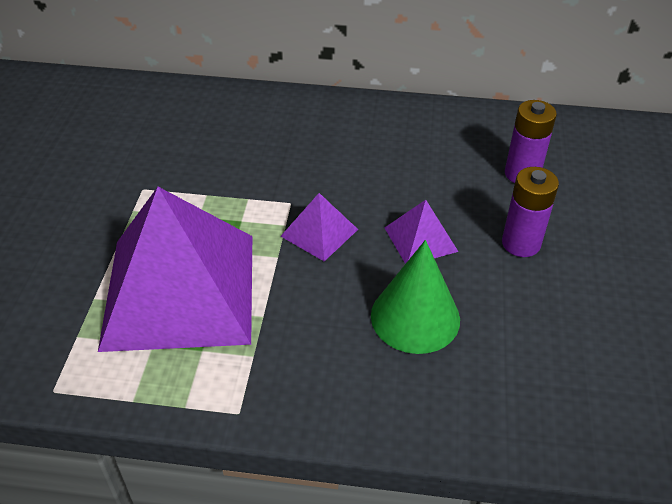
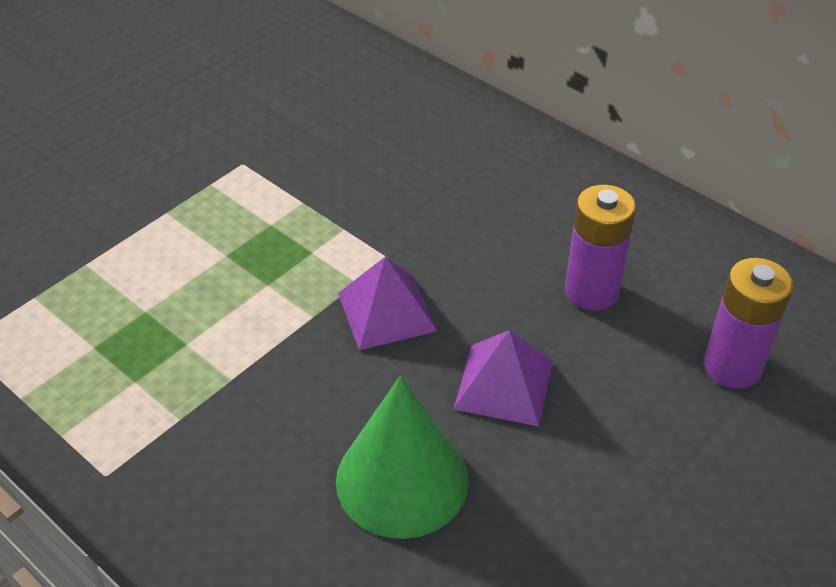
camera: 35 degrees right, 0 degrees up
purple pyramid [98,187,252,352] -> none
purple battery [502,167,559,257] -> purple battery moved to [565,185,636,311]

